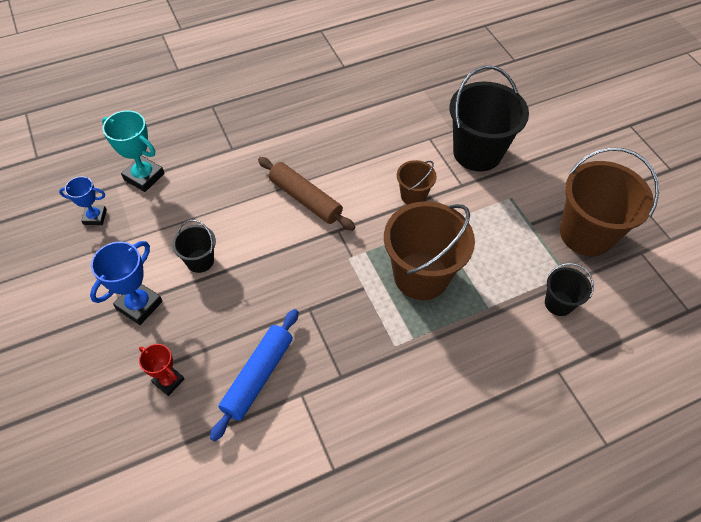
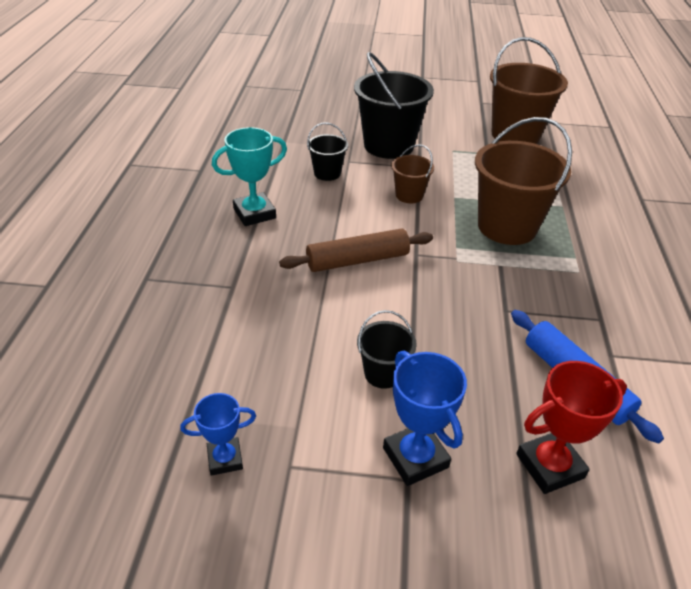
camera: 60 degrees left, 15 degrees down
blue trophy [59,176,107,225] -> blue trophy turned 45 degrees clockwise [180,393,256,476]
turquoise trophy [102,110,165,192] -> turquoise trophy moved to [212,127,287,226]
red trophy [139,344,184,396] -> red trophy [516,361,627,494], size x1.56
black bucket [545,263,594,316] -> black bucket moved to [307,122,348,181]

